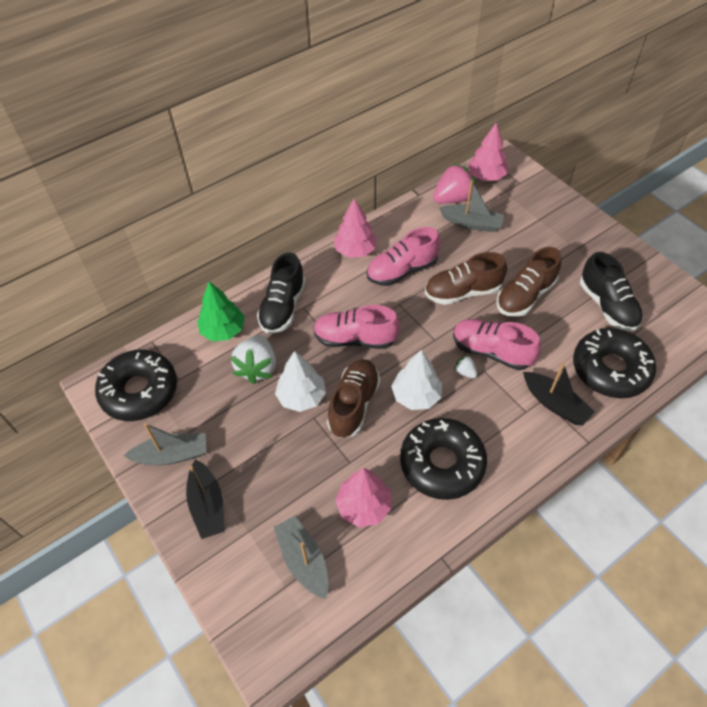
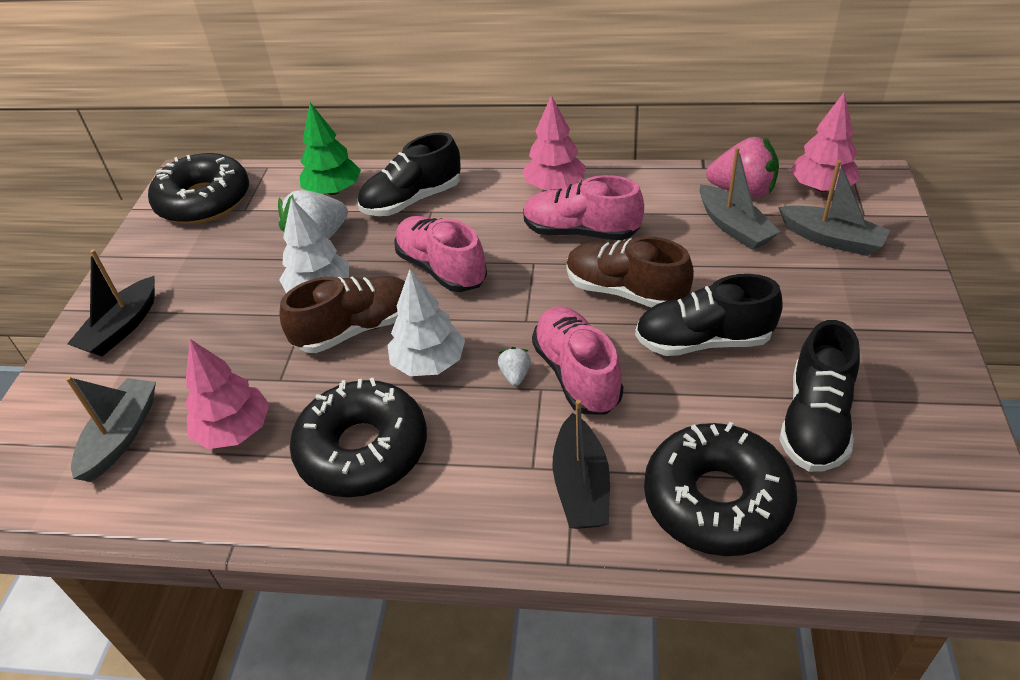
camera: 45 degrees right, 10 degrees down
grey boat [124,423,207,465] -> grey boat moved to [778,160,891,256]
brown shoe [496,247,561,317] -> black shoe [635,274,783,356]

